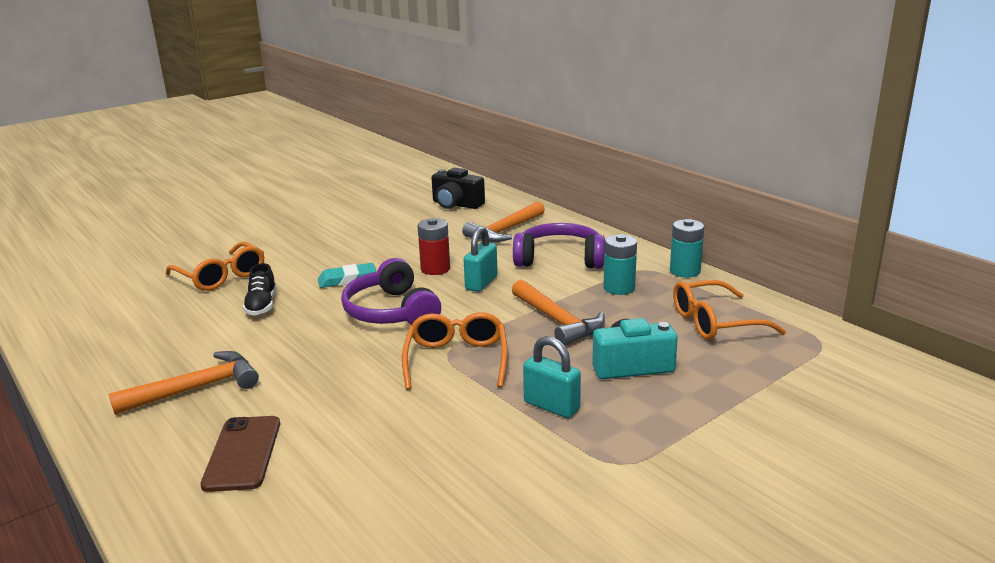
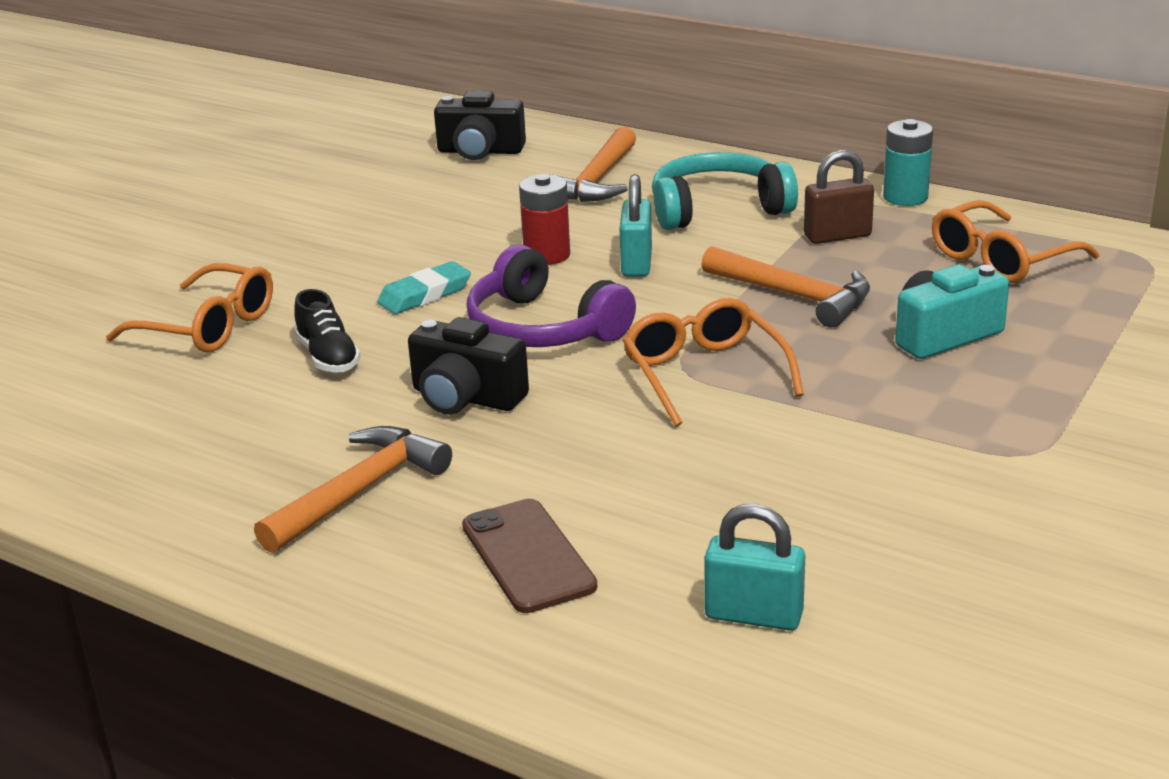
camera: 20 degrees left, 5 degrees up
purple headphones [513,223,605,269] -> turquoise headphones [652,152,798,230]
turquoise padlock [523,336,581,418] -> turquoise padlock moved to [704,504,805,631]
turquoise battery [603,234,637,295] -> brown padlock [804,150,874,244]
none -> black camera [408,317,529,414]

